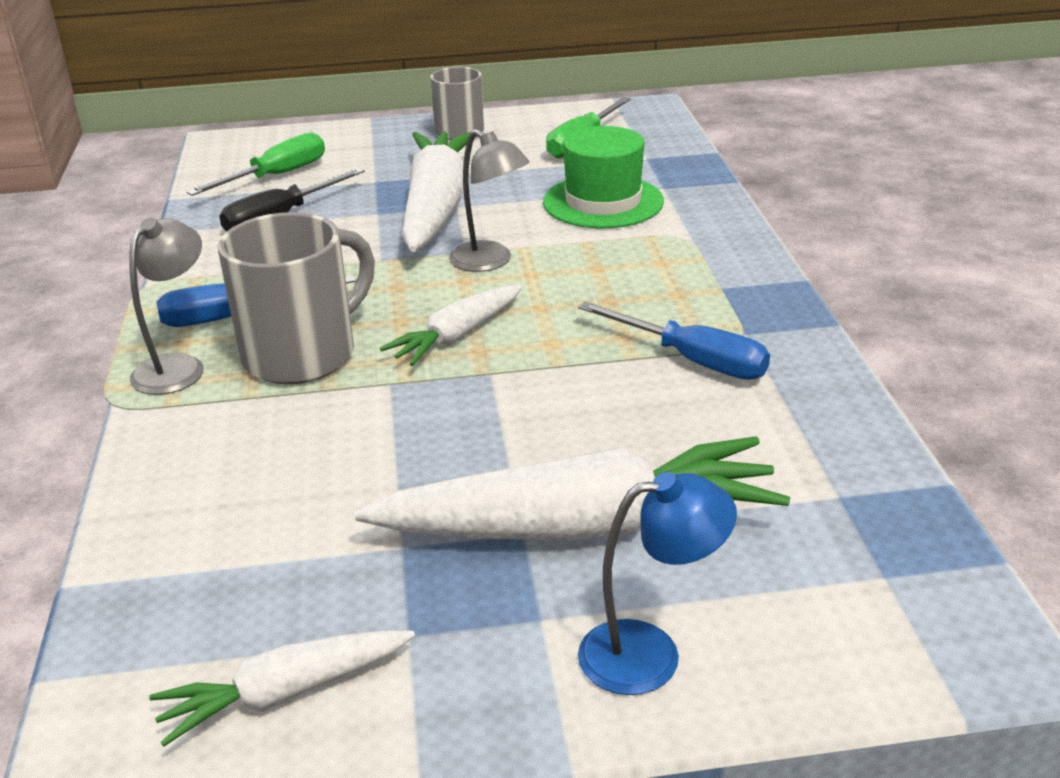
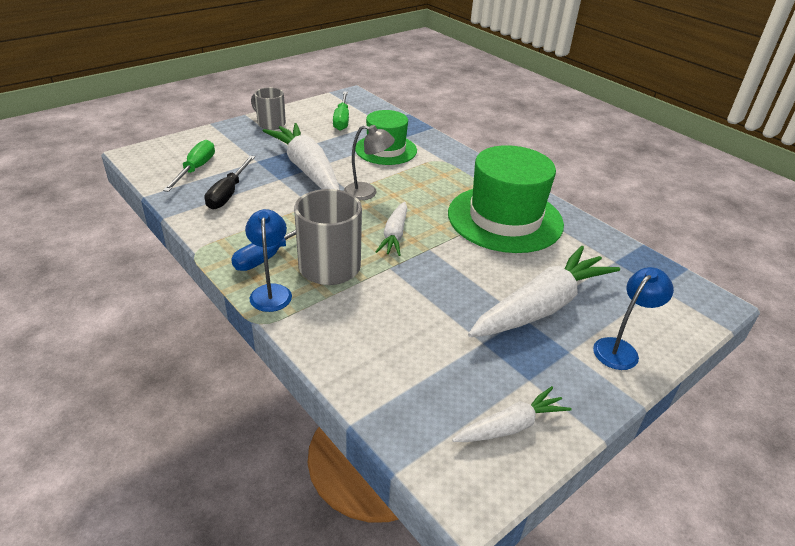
camera: 35 degrees left, 5 degrees up
grey lamp [129,218,203,395] -> blue lamp [245,209,292,312]
white carrot [149,630,415,746] -> white carrot turned 150 degrees counterclockwise [452,386,572,442]
blue screwdriver [578,302,770,380] -> green hat [448,145,564,253]

